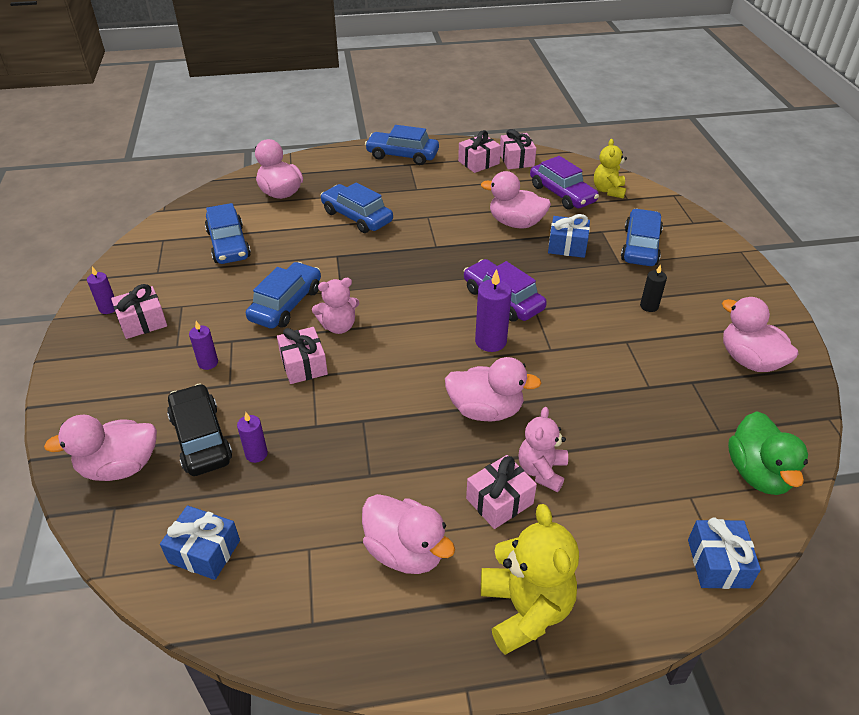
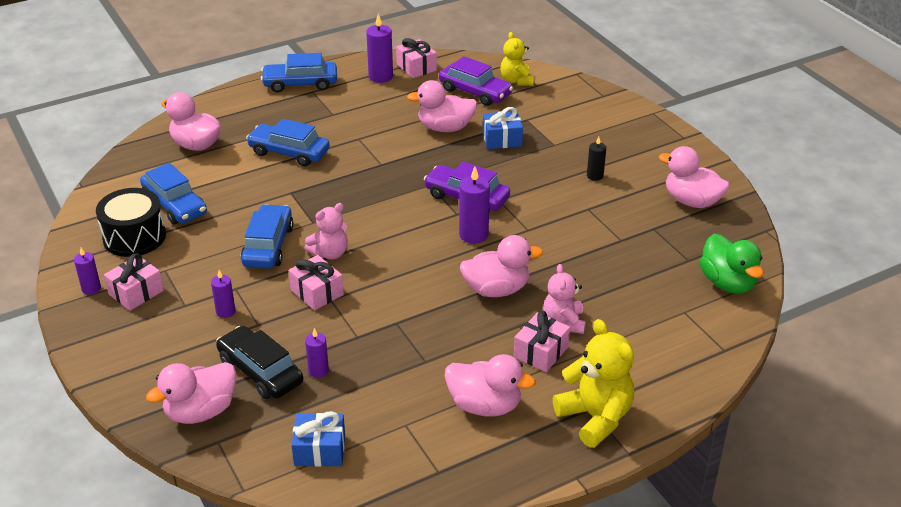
camera: 20 degrees left, 5 degrees down
pink gift [458,130,501,173] -> purple candle [366,14,393,83]
blue car [621,209,663,266] -> none
blue gift [688,518,761,589] -> none
none -> black drum [96,188,166,257]

